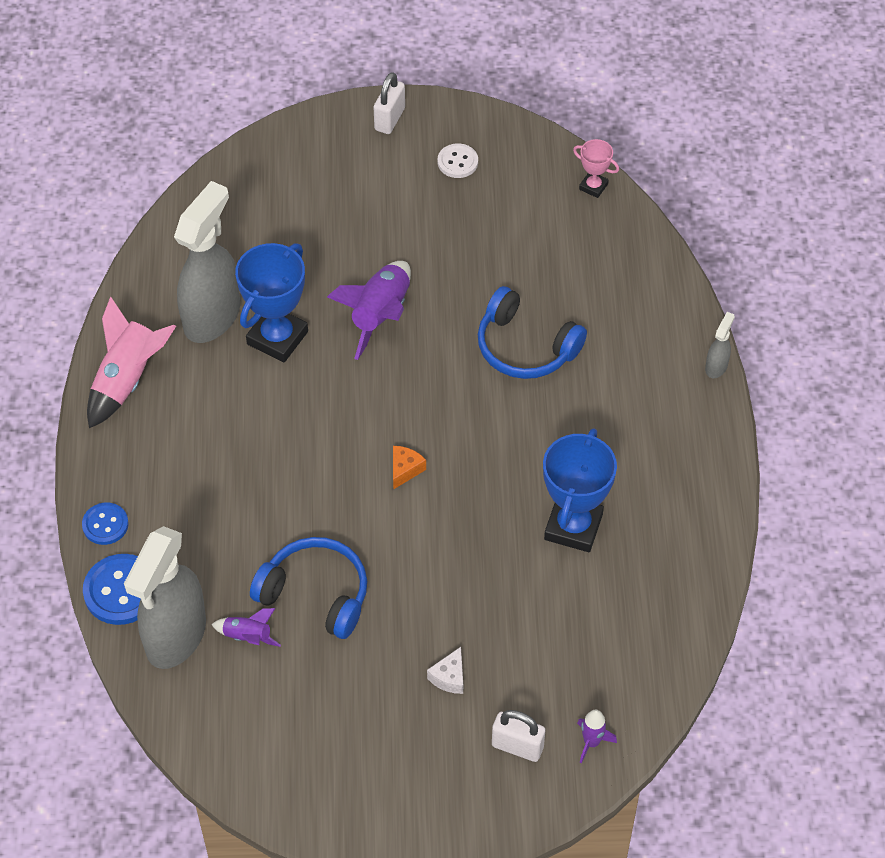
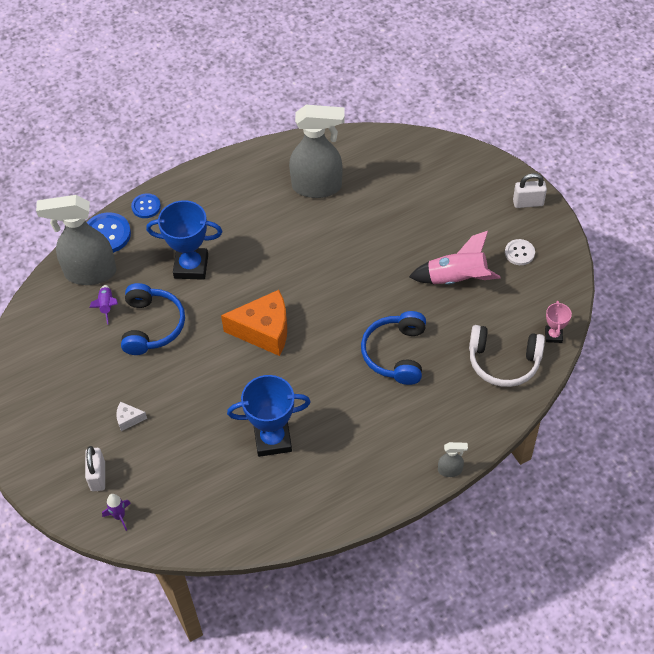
camera: 65 degrees right, 0 degrees up
pink rocket [87,297,176,428] -> pink rocket moved to [409,231,500,285]
blue trophy [235,243,308,362] -> blue trophy moved to [146,200,222,280]
purple rocket [327,261,411,360] -> none
orange cheese [393,446,426,490] -> orange cheese [221,290,287,356], size x2.32
none -> white headphones [469,325,545,387]

